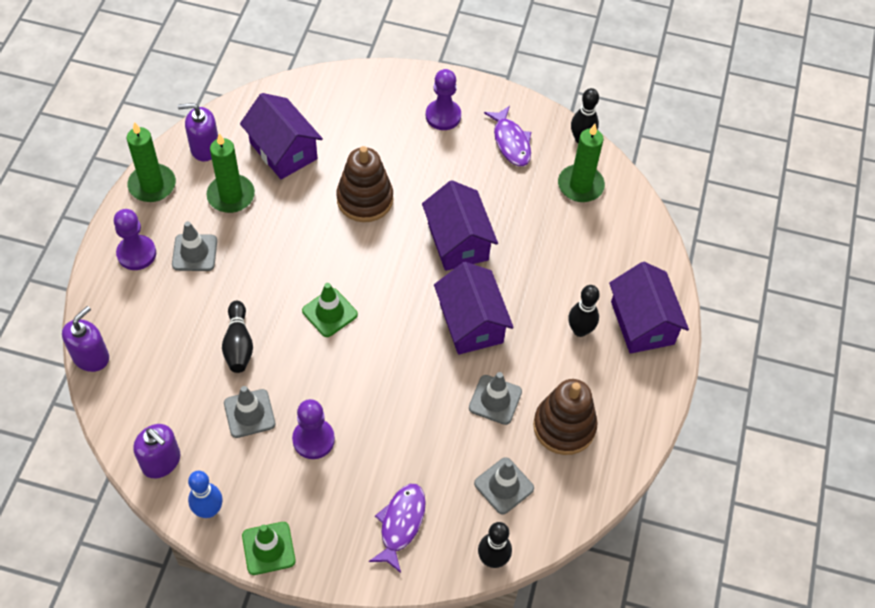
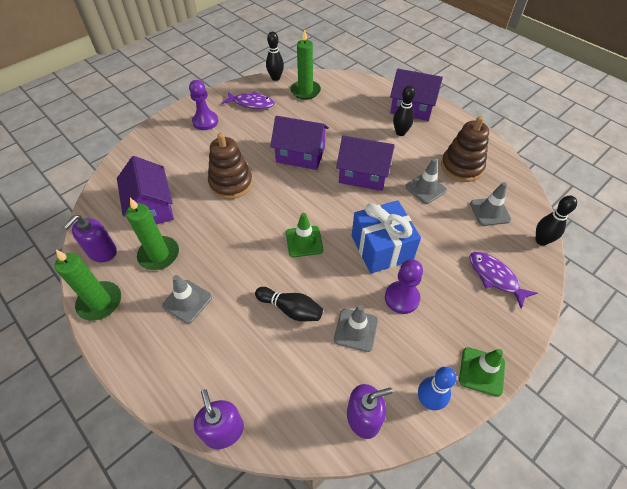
camera: 55 degrees left, 5 degrees down
purple pawn [114,209,156,270] -> none
purple house [240,93,323,179] -> purple house turned 75 degrees clockwise [117,156,174,225]
none -> blue gift [352,200,421,274]

